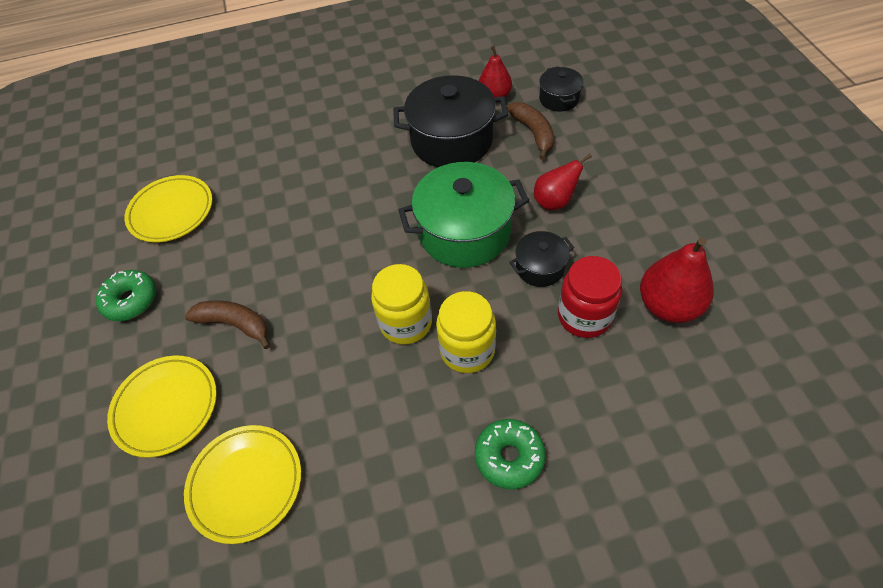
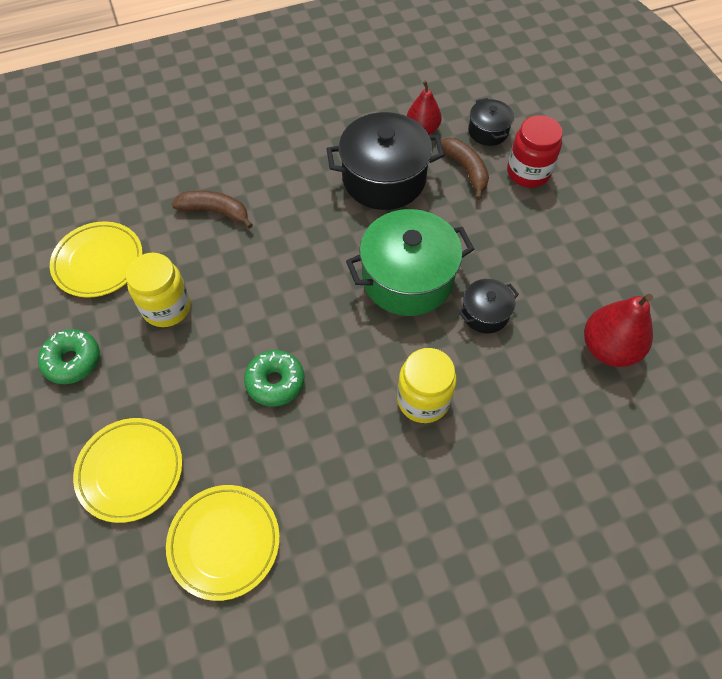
camera: 10 degrees left, 5 degrees up
brown banana [185,300,270,349] -> brown banana moved to [171,190,253,229]
yellow jar [371,264,432,345] -> yellow jar moved to [126,253,191,327]
green donut [475,419,546,490] -> green donut moved to [244,350,304,407]
red pear [534,154,592,210] -> none
red jar [558,256,622,338] -> red jar moved to [507,115,563,188]

